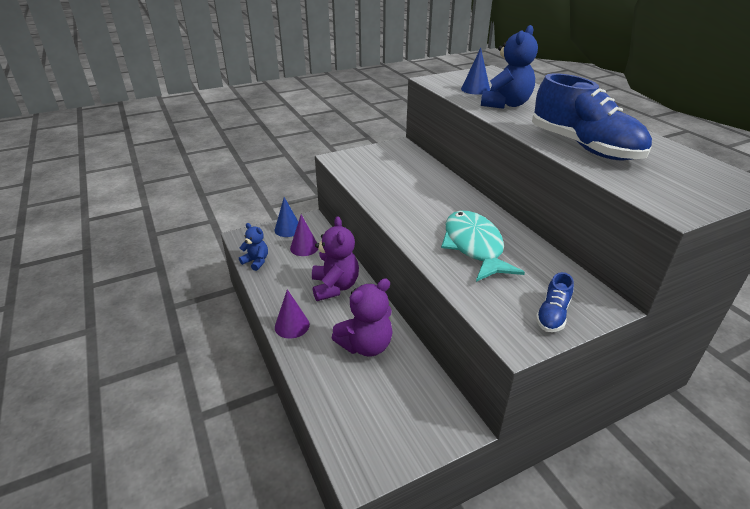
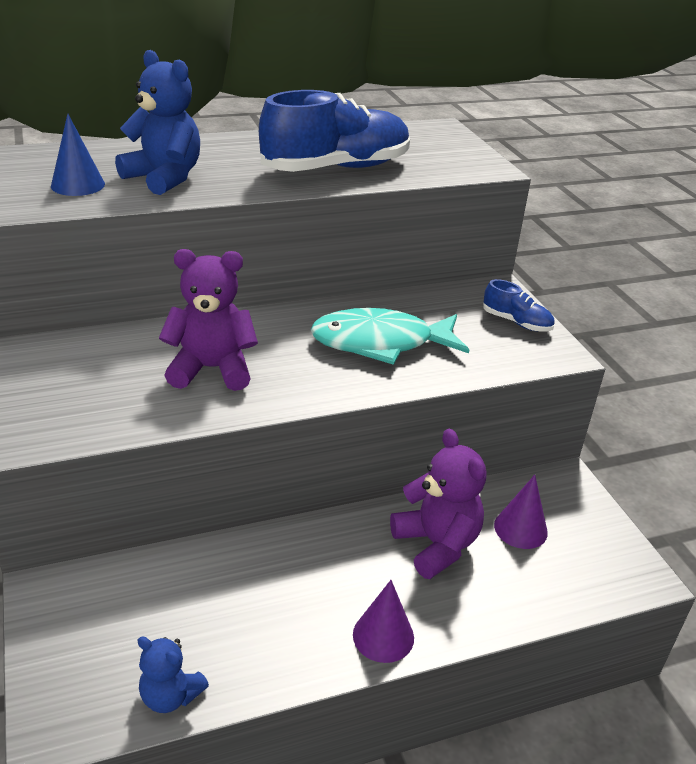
camera: 85 degrees left, 0 degrees up
blue teddy bear [239,223,268,271] -> blue teddy bear turned 105 degrees counterclockwise [137,636,209,713]
blue cone [275,197,298,237] -> none
purple cone [290,215,318,256] -> purple cone moved to [494,475,548,549]
purple teddy bear [312,217,359,301] -> purple teddy bear moved to [159,249,258,391]

